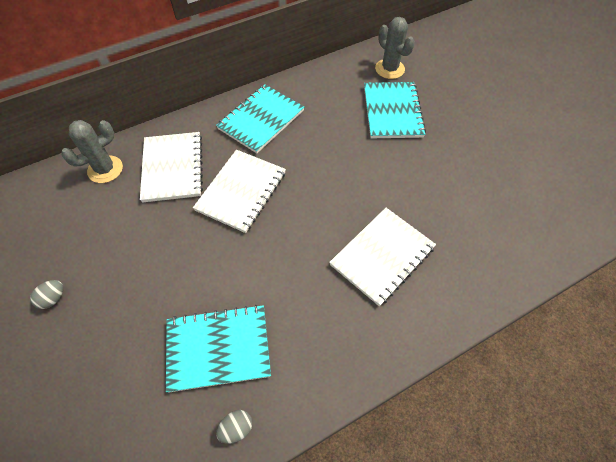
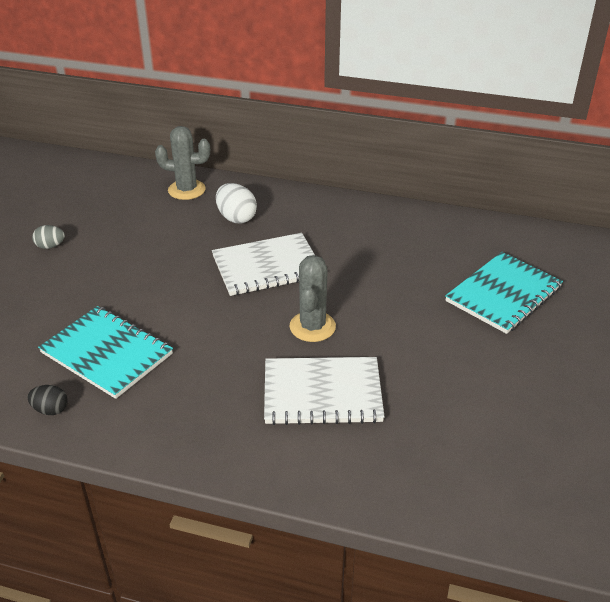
camera: 45 degrees right, 20 degrees down
white notebook [140,132,203,203] -> white egg [216,183,257,223]
turquoise notebook [216,85,304,153] -> none
grey egg [216,410,252,444] -> black egg [27,385,68,415]
grey cactus [375,17,415,79] -> grey cactus moved to [290,255,336,342]

